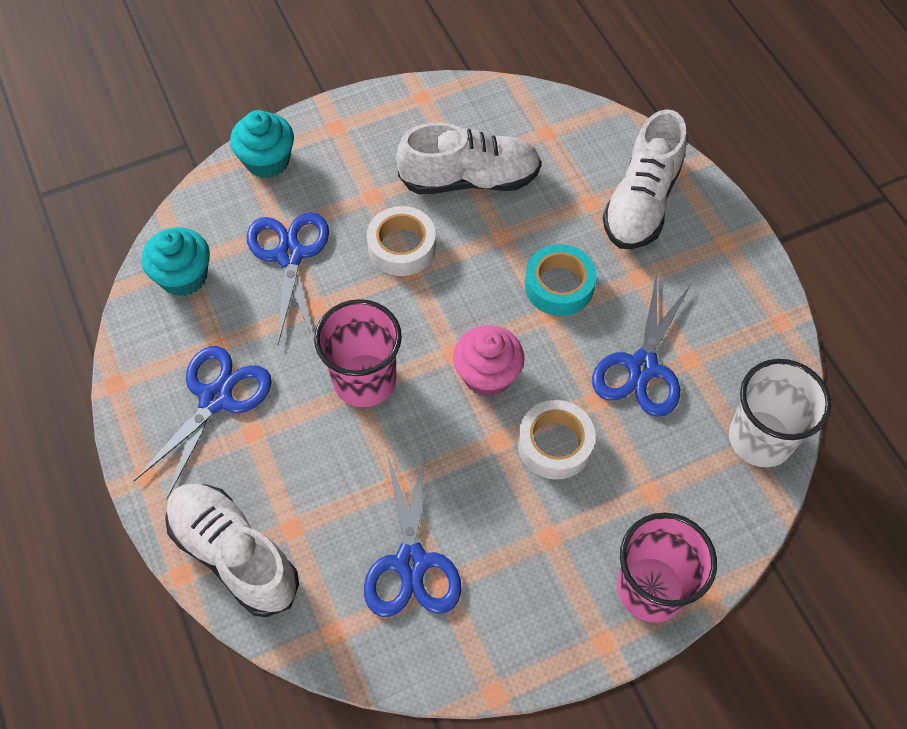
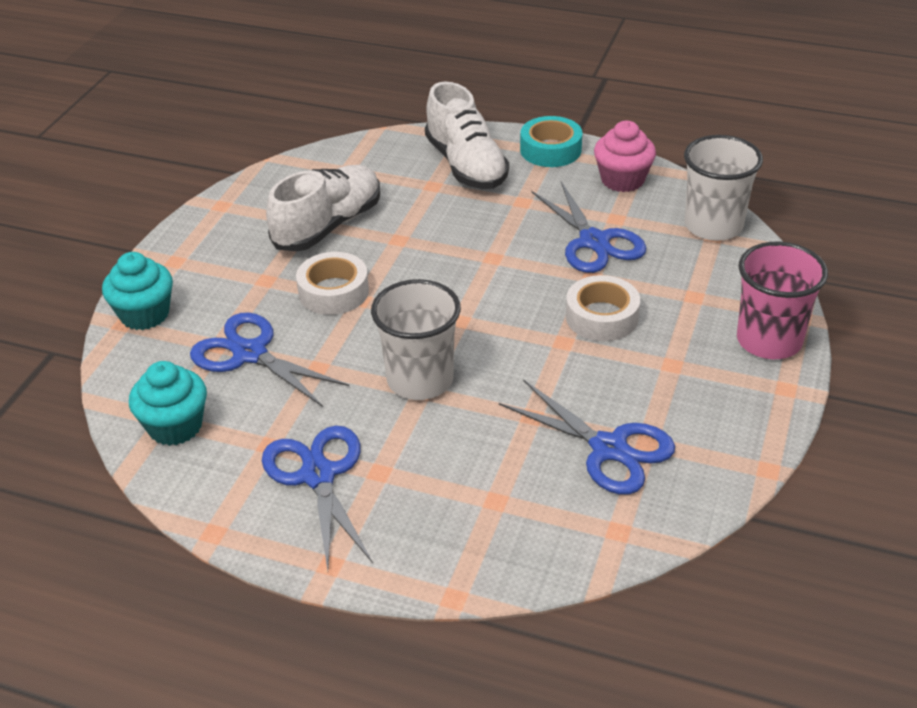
camera: 45 degrees left, 20 degrees down
white shoe [165,483,299,617] -> none
pink cup [314,299,402,407] -> white cup [371,279,461,400]
pink cupcake [453,325,525,397] -> pink cupcake moved to [594,121,656,192]
turquoise tape [525,244,597,316] -> turquoise tape moved to [520,116,582,167]

